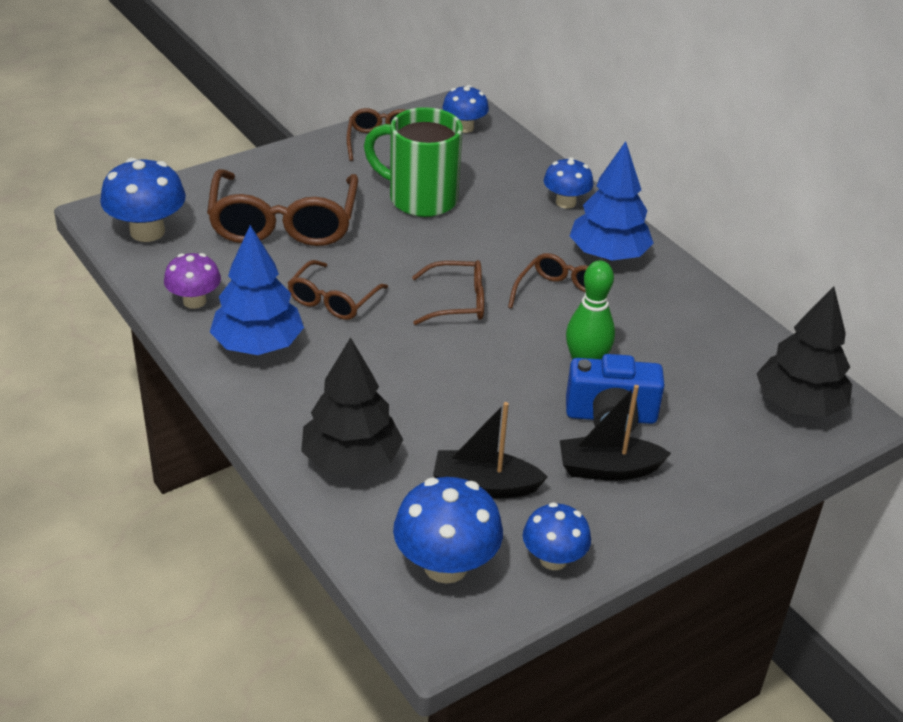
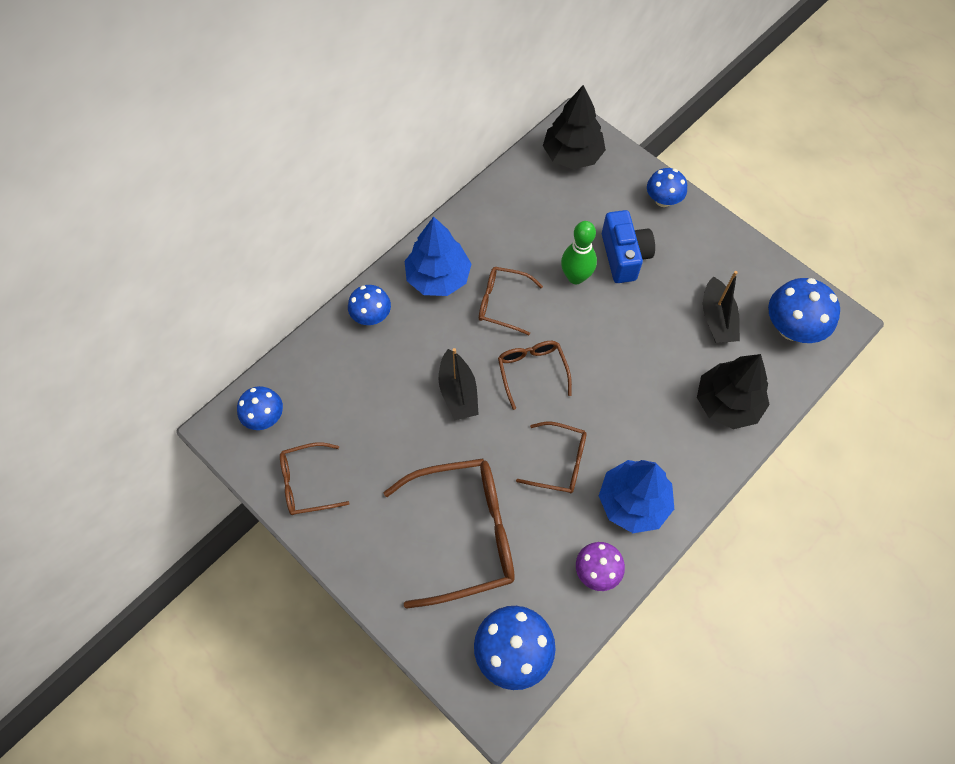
camera: 100 degrees left, 25 degrees up
green mug [364,107,463,217] -> none
blue mushroom [523,502,591,570] -> blue mushroom moved to [647,168,687,207]
black boat [560,385,671,481] -> black boat moved to [439,348,479,420]

